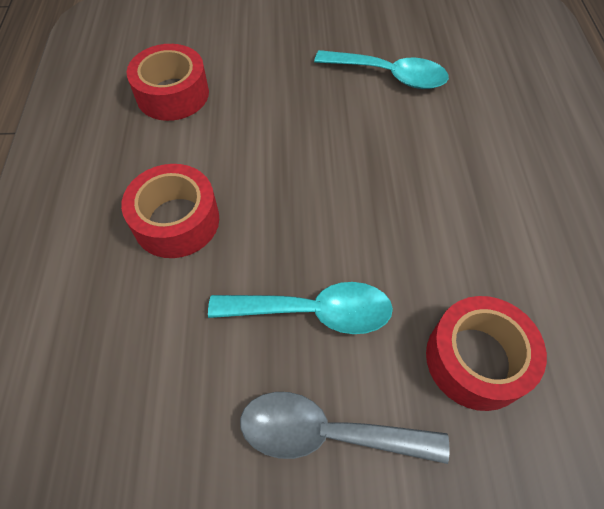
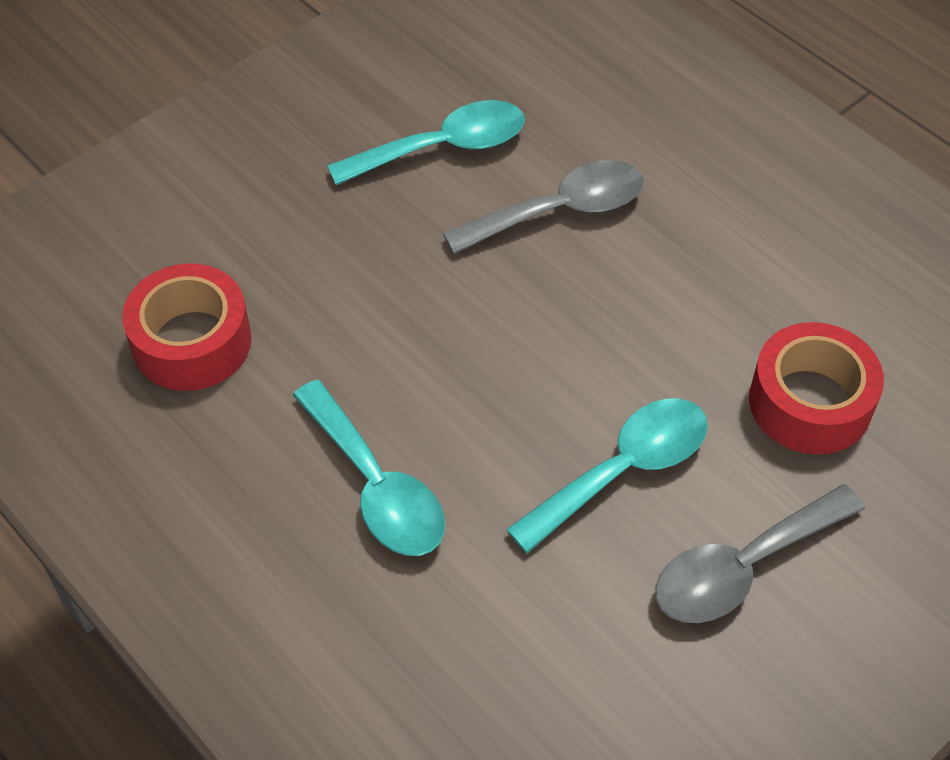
camera: 40 degrees left, 5 degrees down
red tape [121,164,219,258] -> turquoise spoon [293,380,445,556]
none -> grey spoon [443,160,644,254]

